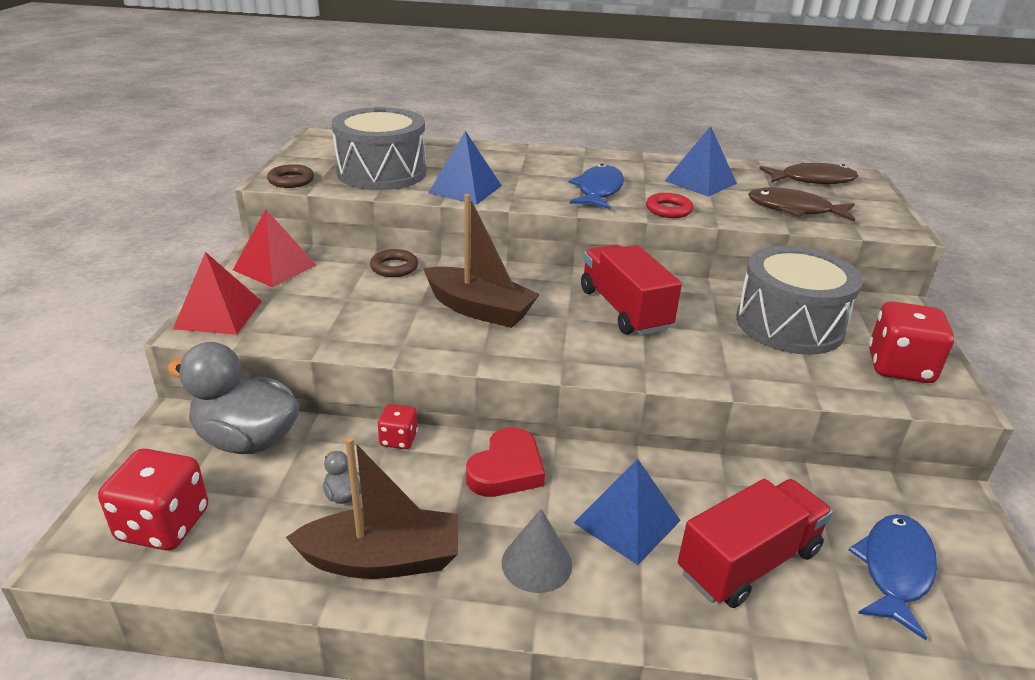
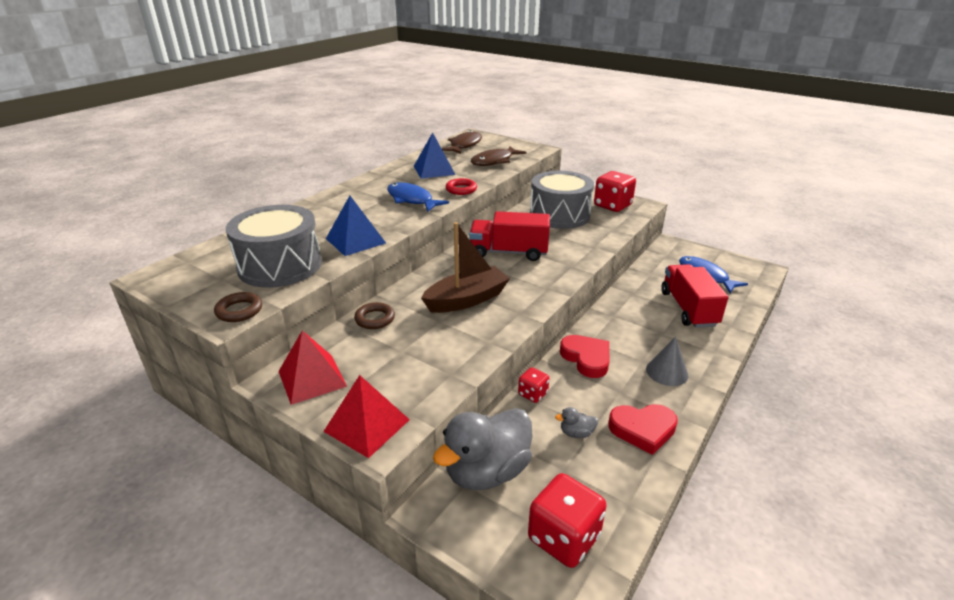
camera: 60 degrees left, 0 degrees up
brown boat [286,437,458,579] -> red heart [608,404,678,455]
blue pyramid [574,459,681,565] -> none

